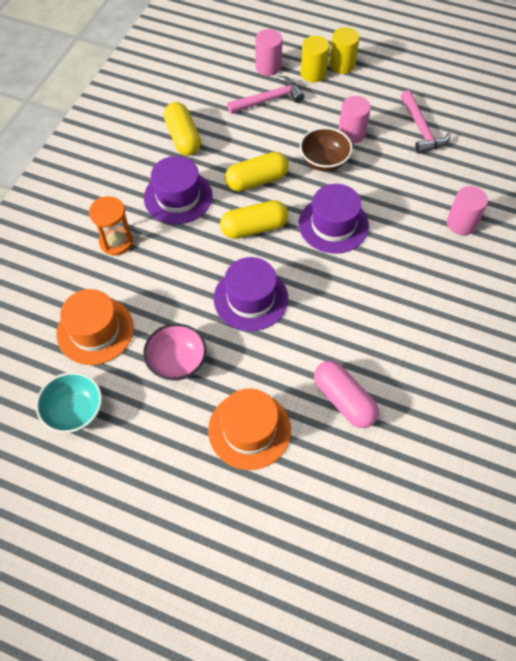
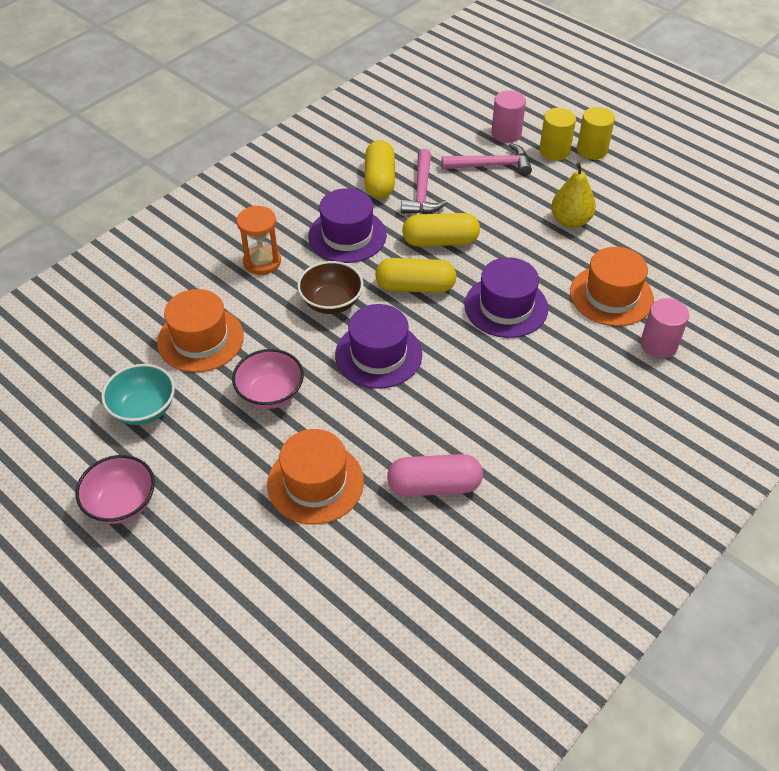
camera: 20 degrees right, 10 degrees down
brown bowl [300,127,353,171] -> brown bowl moved to [297,261,363,314]
pink capsule [314,361,379,428] -> pink capsule turned 75 degrees counterclockwise [387,454,483,496]
pink cylinder [338,96,371,144] -> yellow pear [551,162,596,228]
pink hammer [401,90,451,154] -> pink hammer moved to [401,149,447,214]
none -> pink bowl [76,455,155,524]
none -> orange hat [570,247,654,326]

